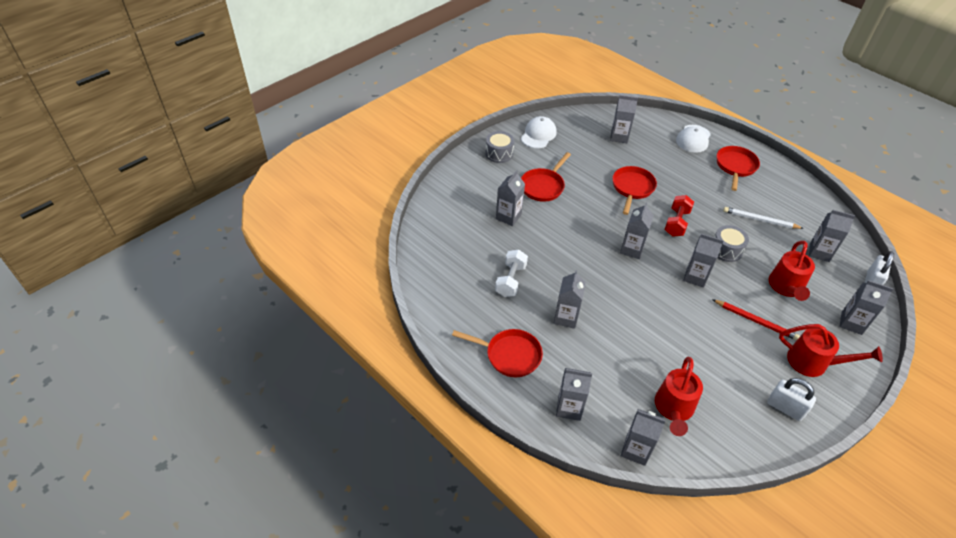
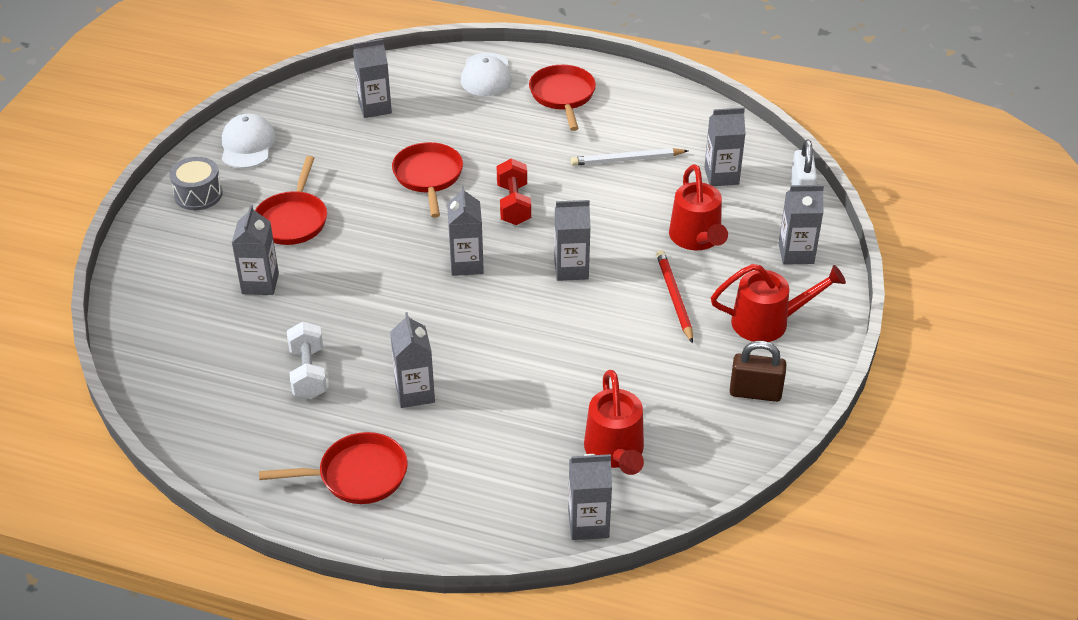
camera: 25 degrees left, 5 degrees down
grey carton [556,368,592,421] -> none
red pencil [712,299,800,341] -> red pencil turned 105 degrees counterclockwise [656,250,693,343]
grey drum [715,225,749,262] -> none
white padlock [767,378,816,421] -> brown padlock [730,341,786,402]

